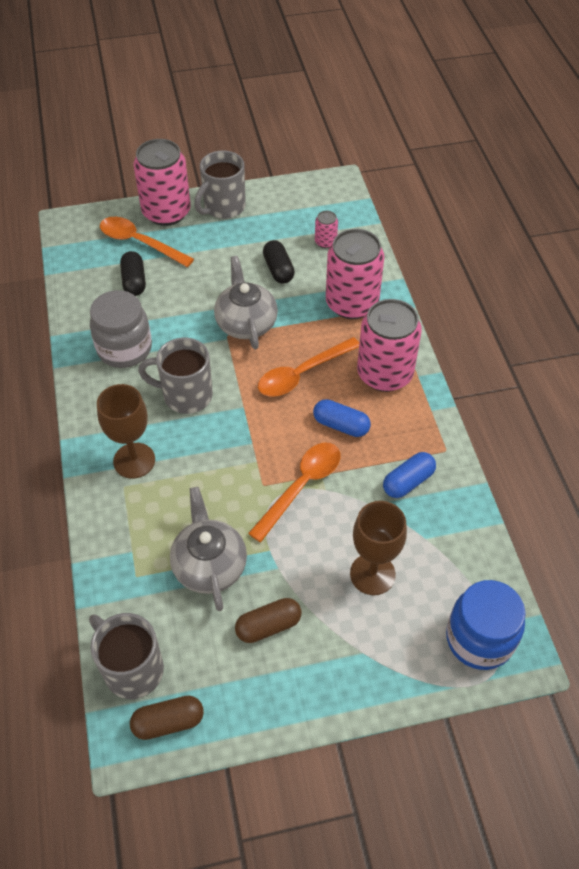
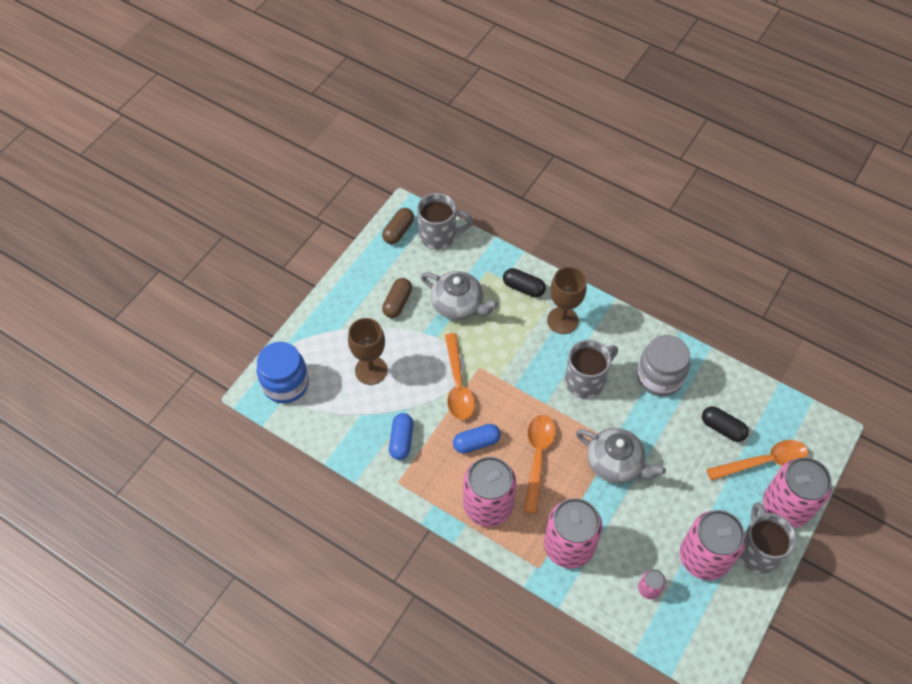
camera: 135 degrees right, 5 degrees up
black capsule [263,240,295,284] -> black capsule moved to [503,268,546,297]
none -> pink can [680,510,746,580]

